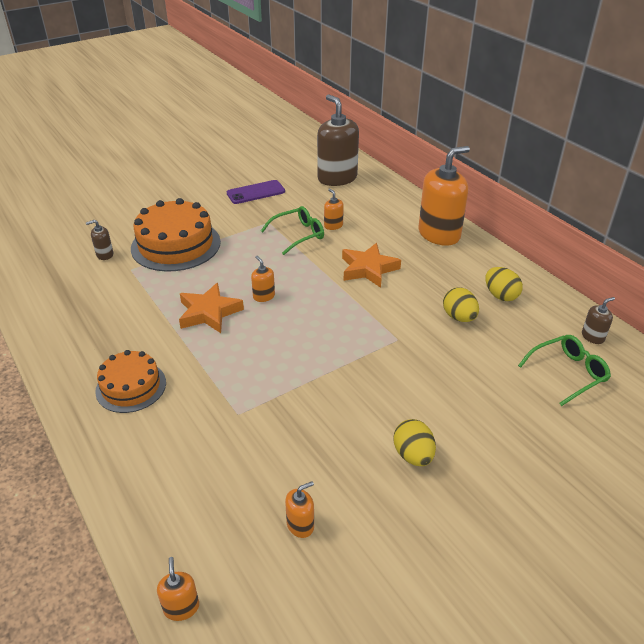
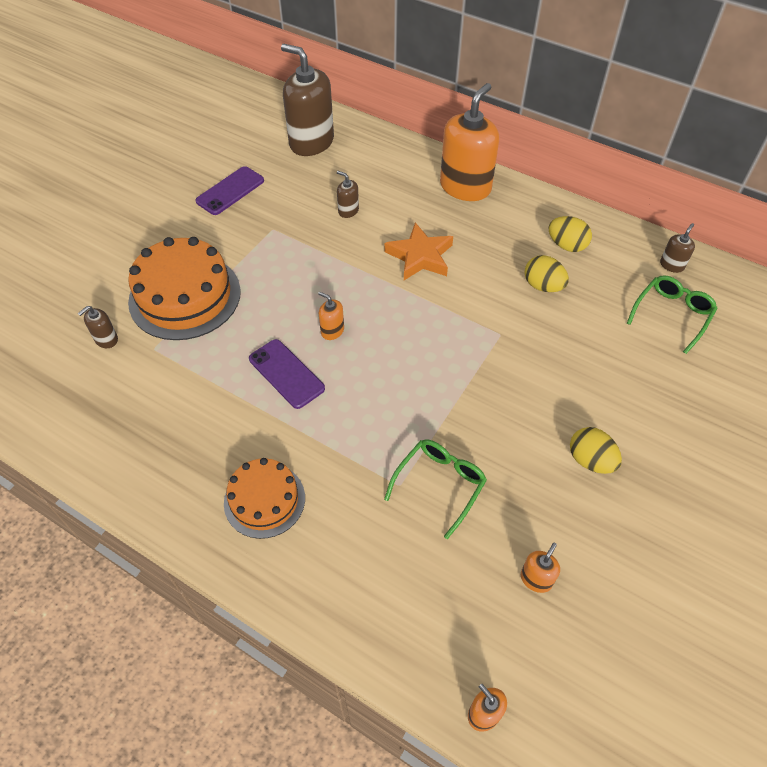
camera: 25 degrees left, 15 degrees up
orange star [179,283,244,333] -> purple phone [249,339,325,409]
green glasses [261,206,324,255] -> green glasses moved to [384,439,487,539]
orange soap dispenser [324,188,344,230] -> brown soap dispenser [337,171,359,218]

